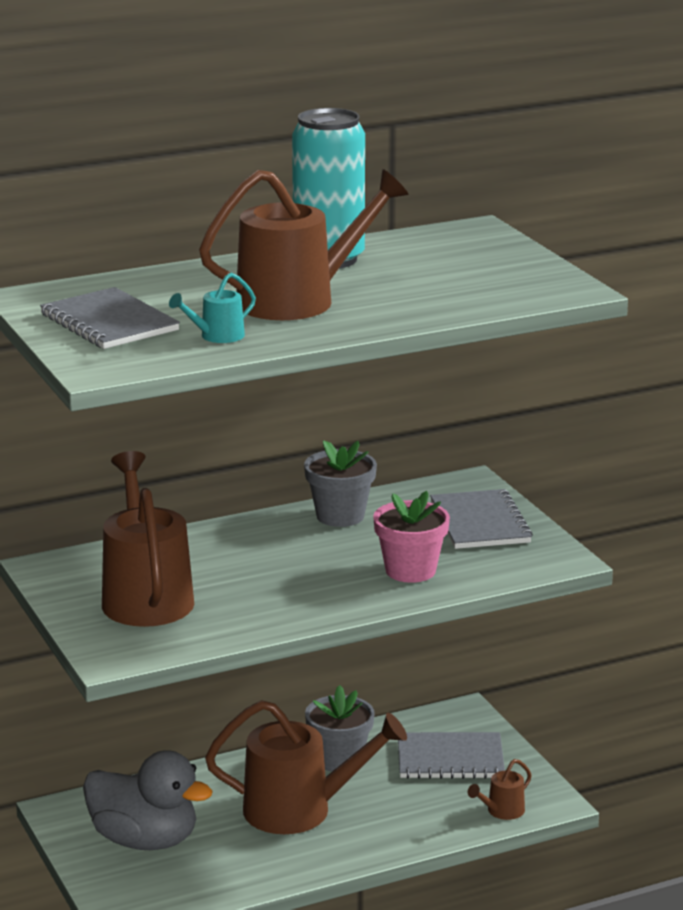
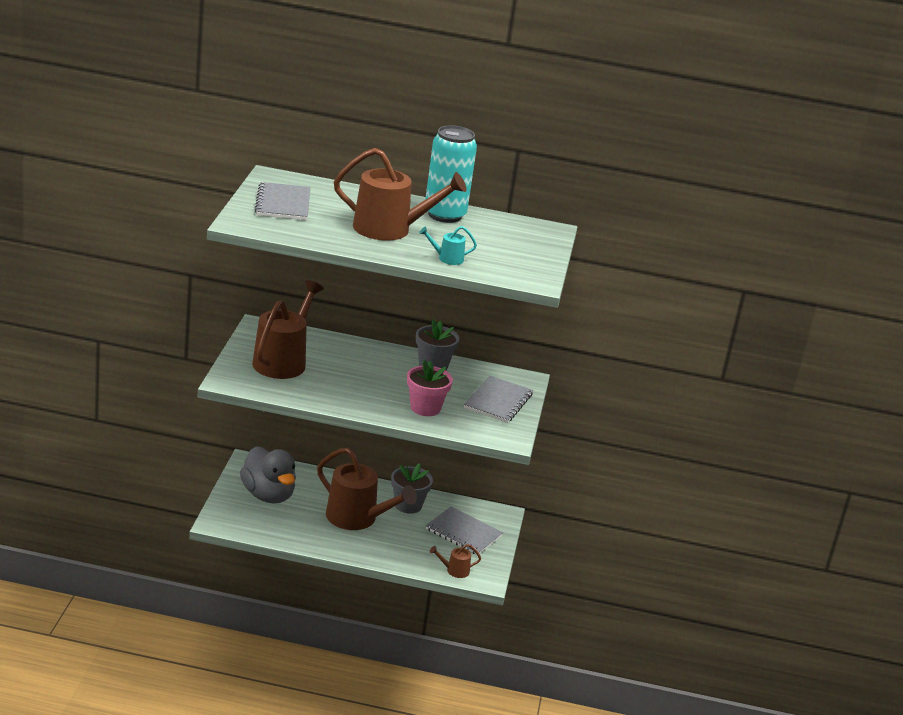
camera: 30 degrees right, 5 degrees up
turquoise watering can [169,273,256,343] -> turquoise watering can moved to [419,226,477,265]

